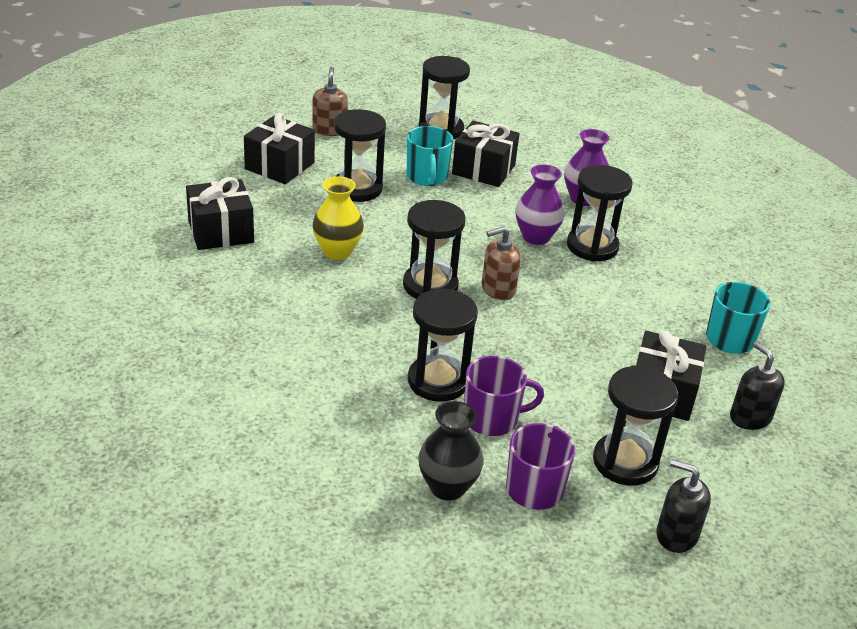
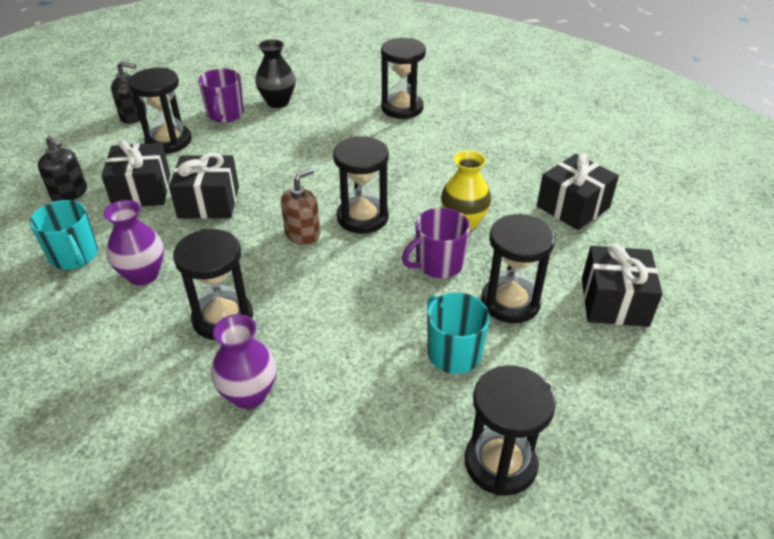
camera: 160 degrees right, 5 degrees up
brown soap dispenser [312,67,348,136] -> none
black hourglass [408,288,478,402] -> black hourglass moved to [381,38,426,119]
black gift [452,121,520,187] -> black gift moved to [169,153,239,219]
purple mug [464,356,544,436] -> purple mug moved to [402,208,470,278]
purple vase [515,164,565,245] -> purple vase moved to [103,200,164,285]

